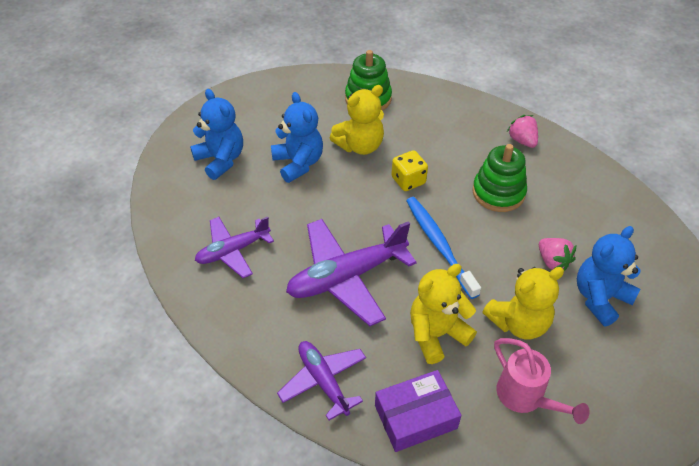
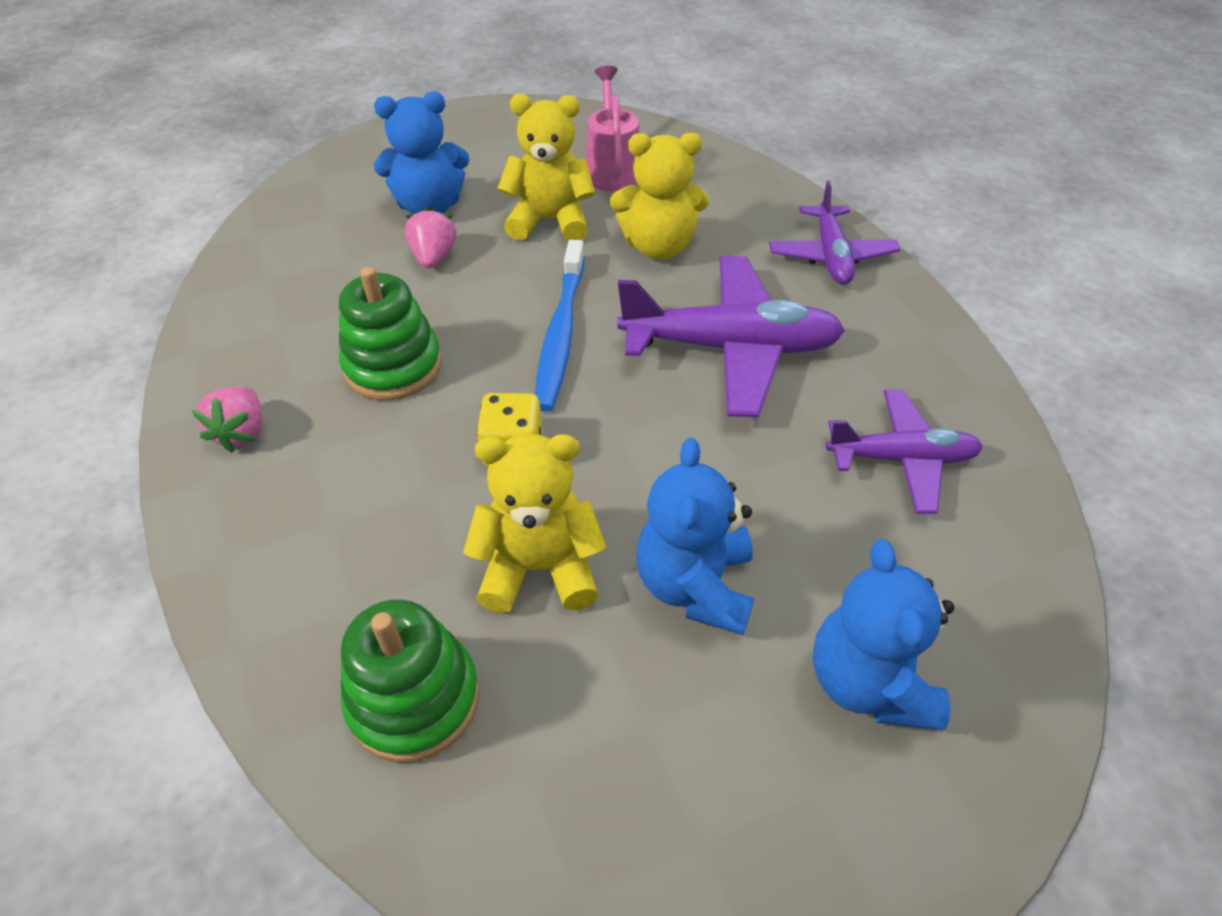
camera: 150 degrees left, 0 degrees up
purple box [375,370,461,452] -> none

